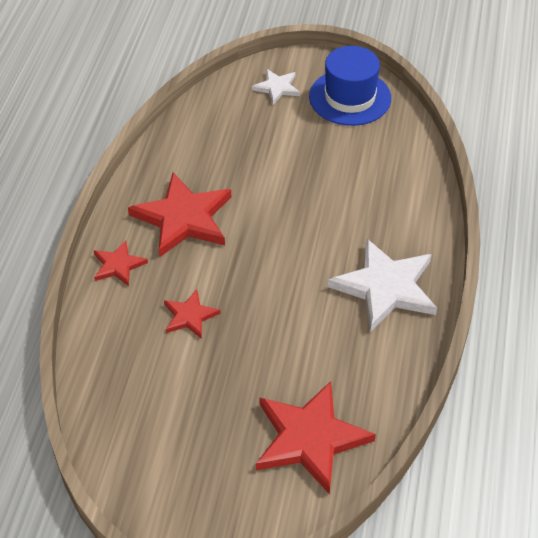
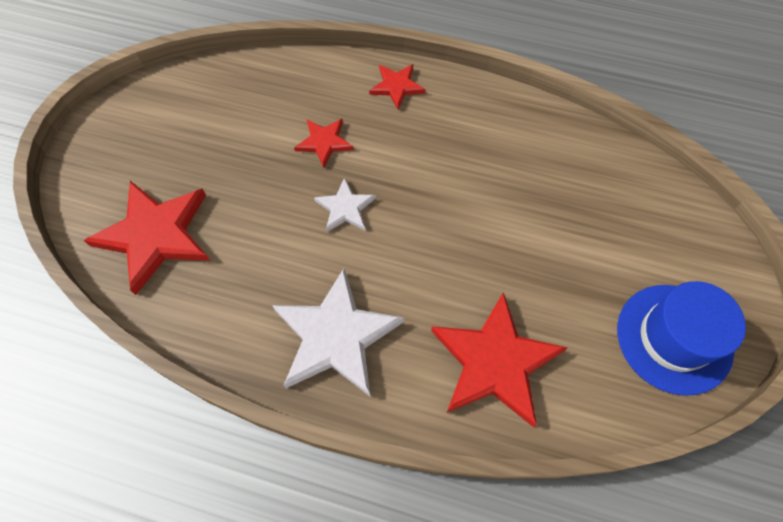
camera: 95 degrees right, 15 degrees up
red star [128,173,231,257] -> red star moved to [431,292,567,427]
white star [252,69,300,104] -> white star moved to [314,177,376,232]

